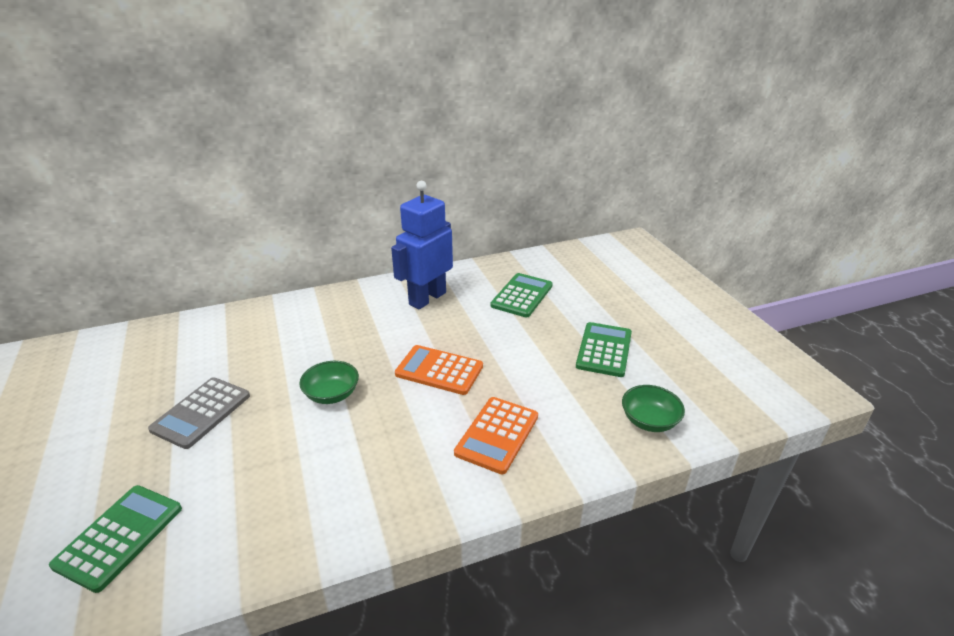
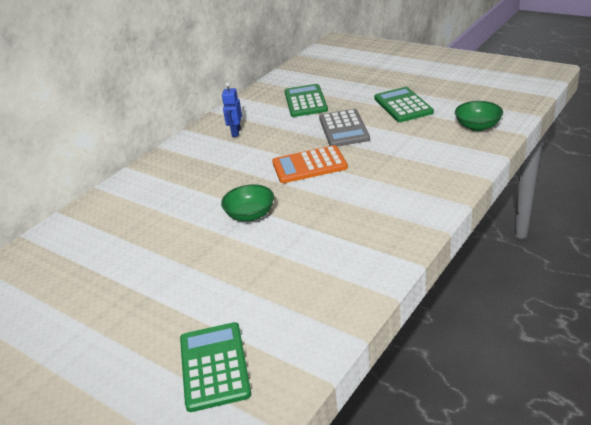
camera: 30 degrees left, 0 degrees up
grey calculator [148,377,250,449] -> grey calculator moved to [319,109,370,147]
blue robot [391,181,453,309] -> blue robot [222,82,242,137], size x0.47
orange calculator [454,397,538,474] -> none

